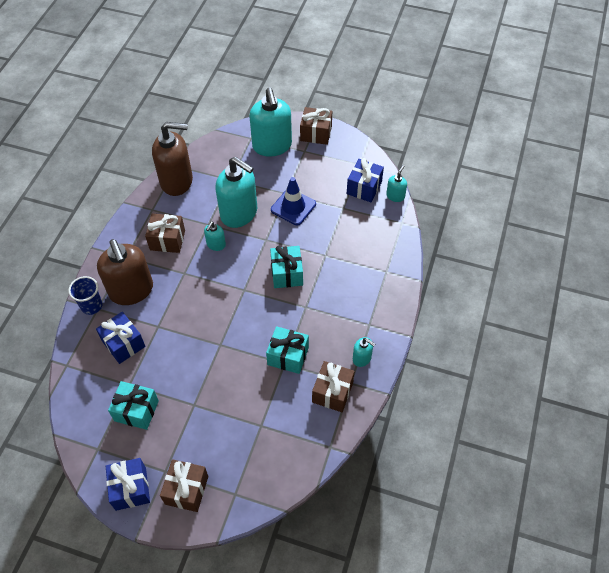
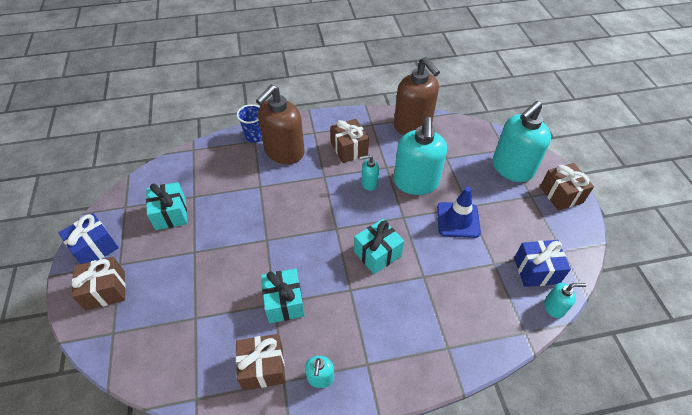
camera: 60 degrees right, 5 degrees down
blue gift [96,312,145,364] -> none

